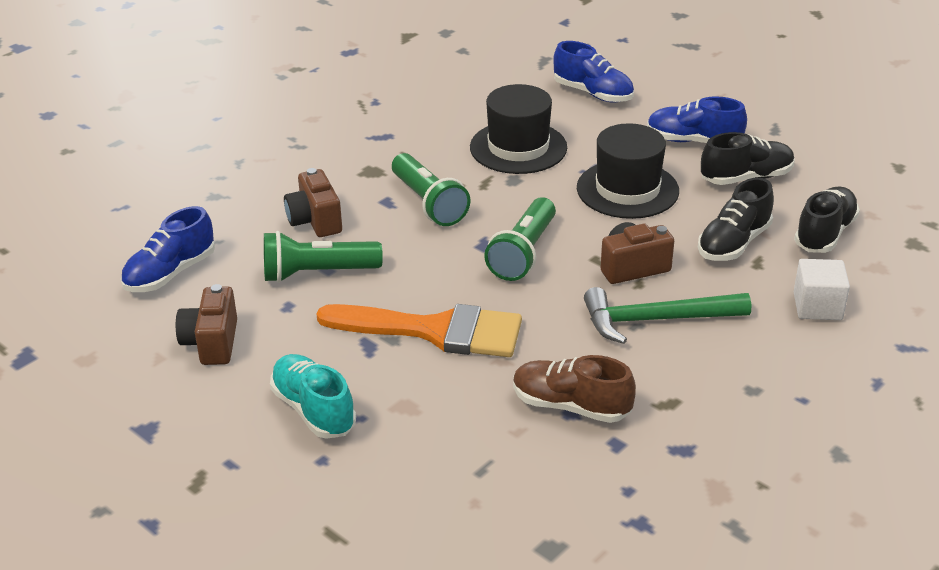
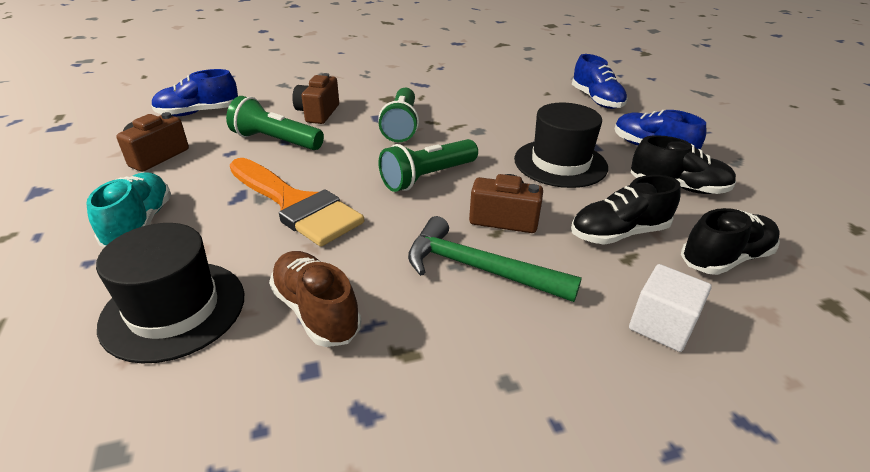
camera: 30 degrees right, 0 degrees up
black hat [470,84,567,174] -> black hat moved to [96,223,244,364]

